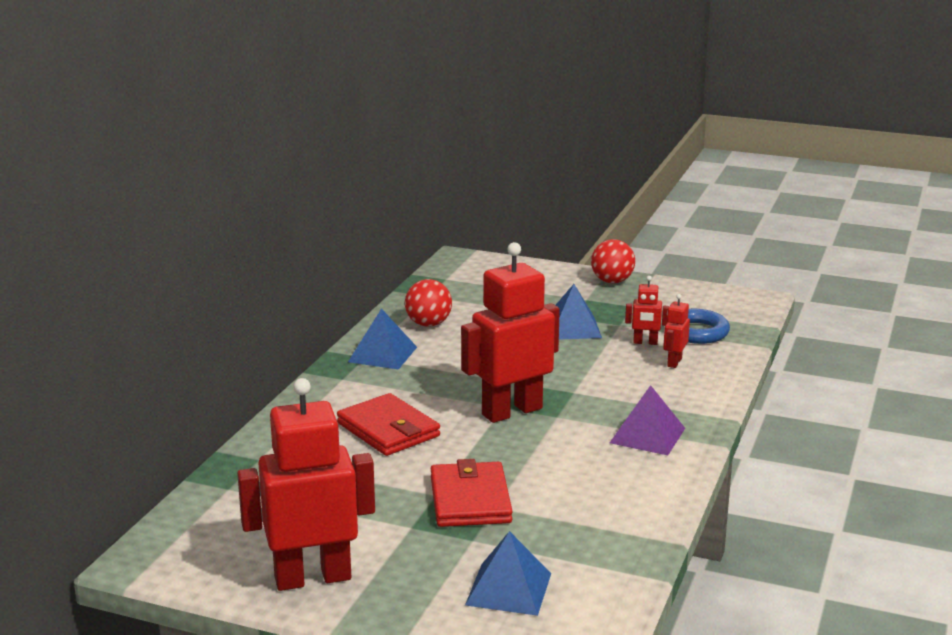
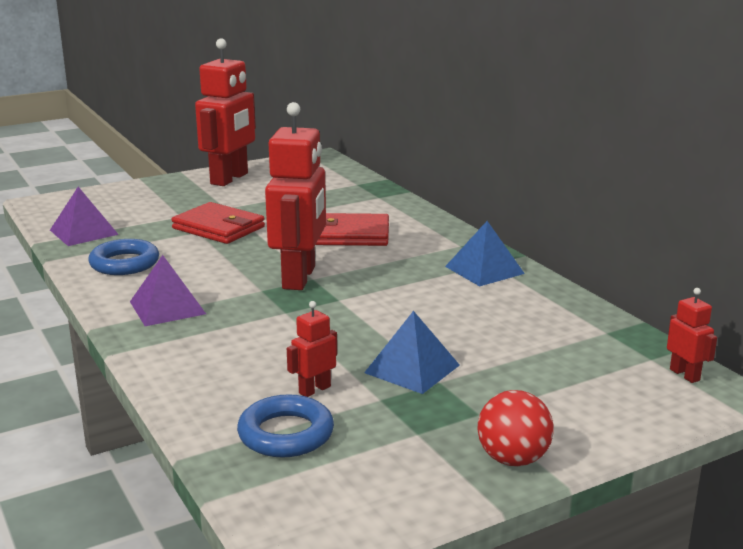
camera: 130 degrees right, 0 degrees up
red ball [405,279,452,326] -> none
blue pyramid [465,531,551,616] -> none
red robot [663,294,690,368] -> red robot moved to [667,288,717,383]
none -> purple pyramid [50,187,119,246]
none -> blue ring [88,239,159,275]

